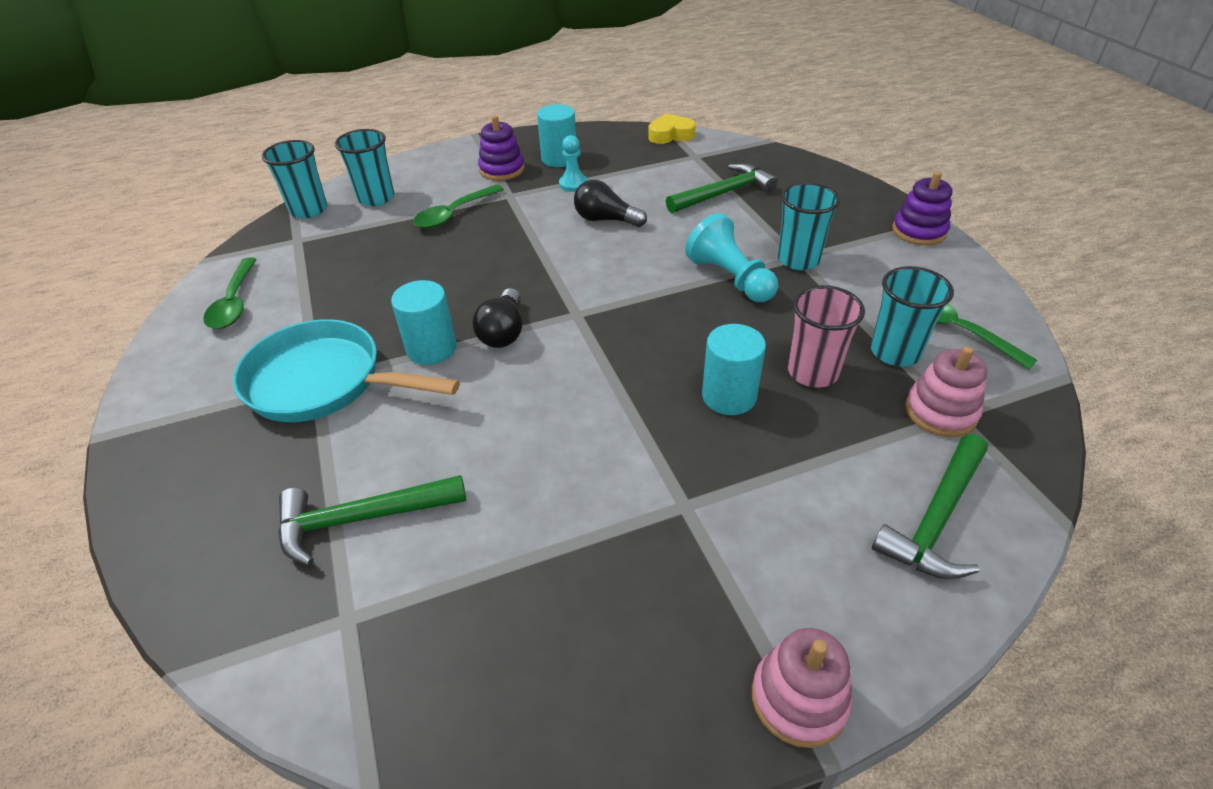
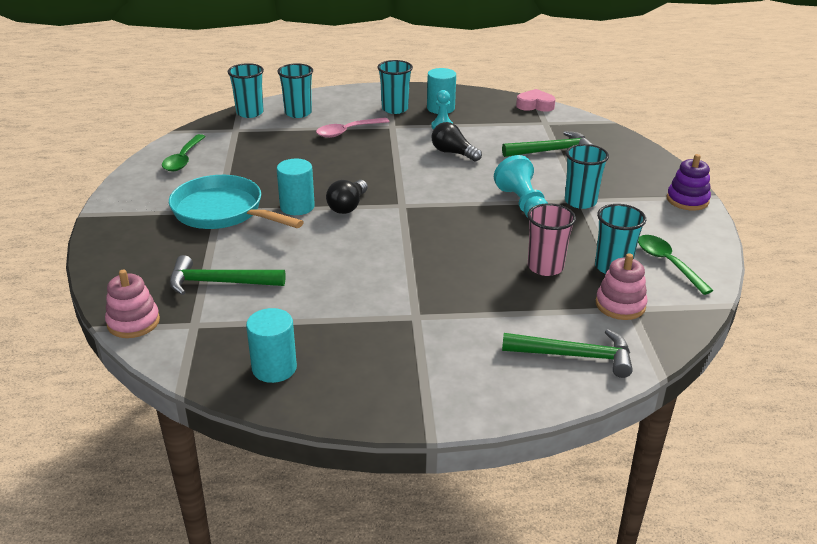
camera: 15 degrees right, 10 degrees down
green spoon [413,185,504,228] -> pink spoon [316,118,390,138]
purple stacking toy [478,115,524,181] -> turquoise cup [377,60,413,114]
yellow heart [648,113,696,144] -> pink heart [516,89,556,112]
turquoise cylinder [702,324,766,415] -> turquoise cylinder moved to [246,308,297,383]
pink stacking toy [752,628,852,748] -> pink stacking toy moved to [105,270,160,338]
green hammer [872,434,988,579] -> green hammer turned 135 degrees counterclockwise [502,329,633,378]

